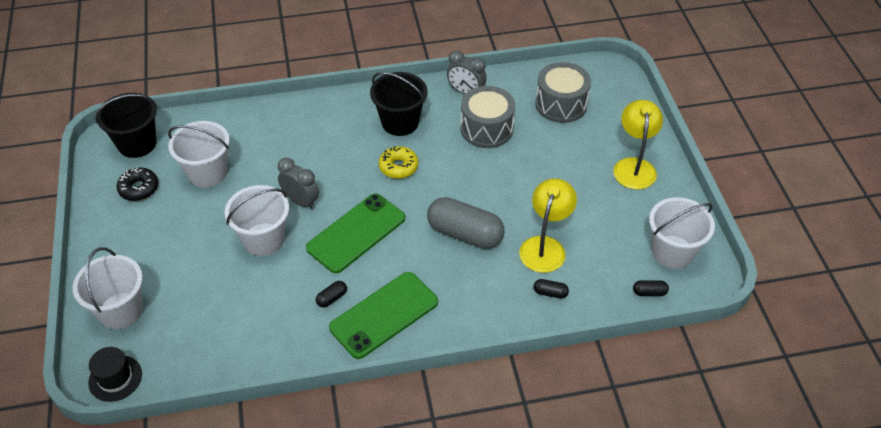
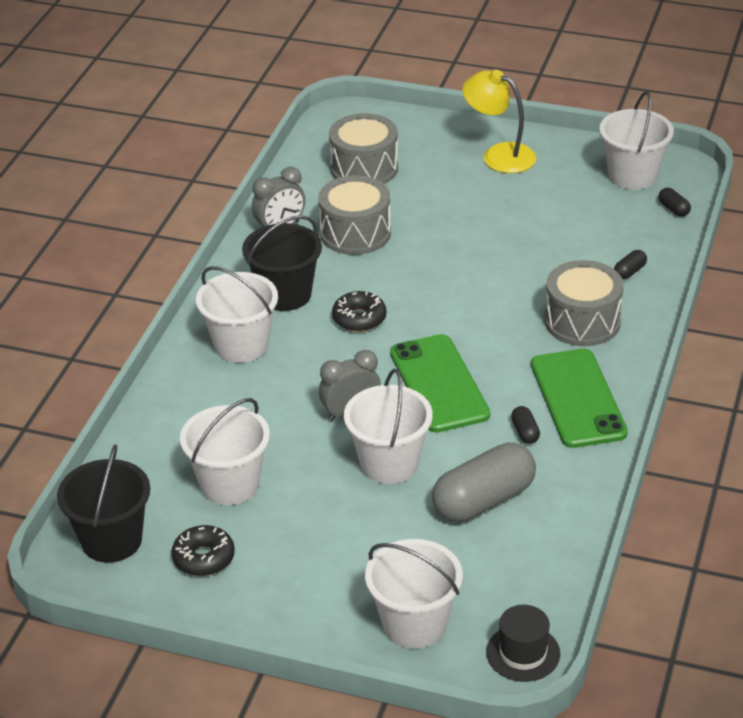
camera: 60 degrees left, 10 degrees down
yellow donut [379,146,418,179] -> black donut [332,291,386,332]
grey capsule [427,197,504,249] -> grey capsule moved to [432,443,536,522]
yellow lamp [519,178,577,273] -> none
black capsule [633,280,669,296] -> black capsule turned 60 degrees counterclockwise [658,188,691,217]
none -> white bucket [196,266,278,363]
none -> grey drum [545,260,624,346]

